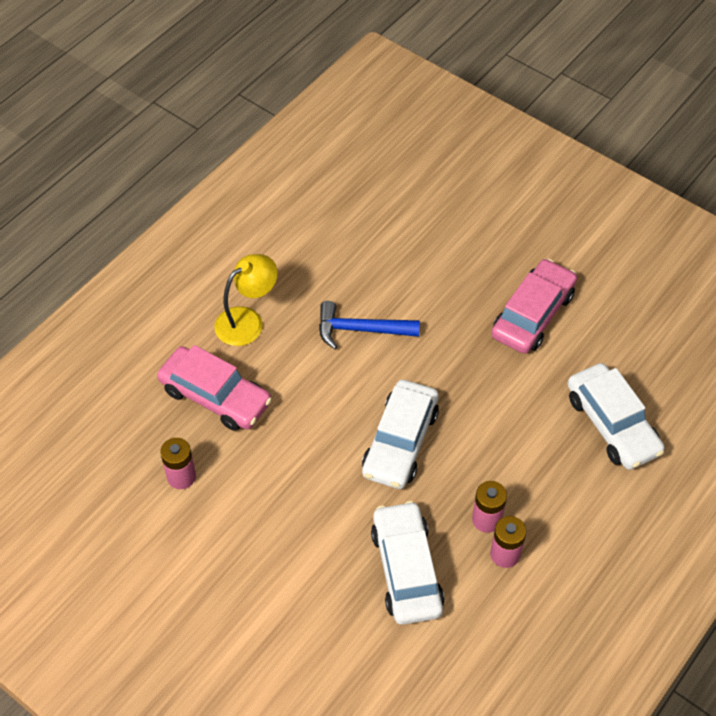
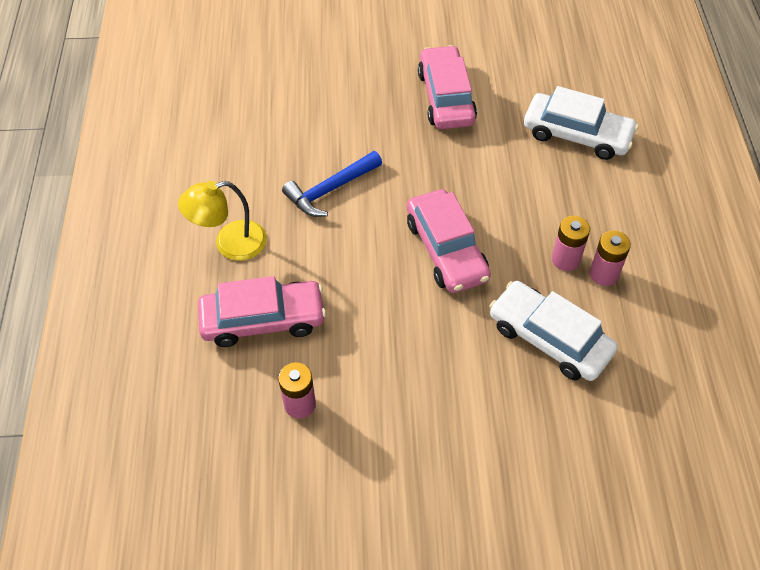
camera: 40 degrees left, 0 degrees up
yellow lamp [214,254,278,346] -> yellow lamp turned 120 degrees counterclockwise [178,181,267,261]
white car [362,380,439,489] -> pink car [407,189,491,293]

